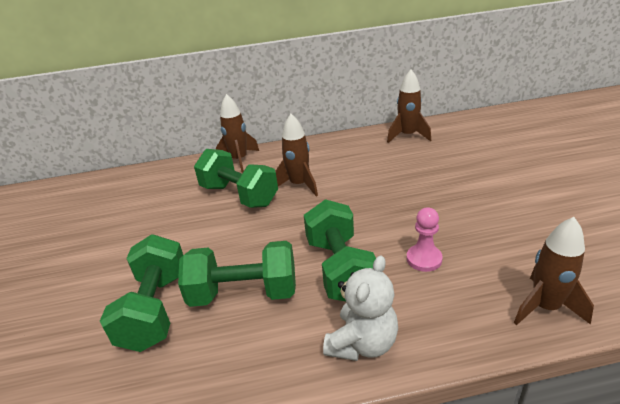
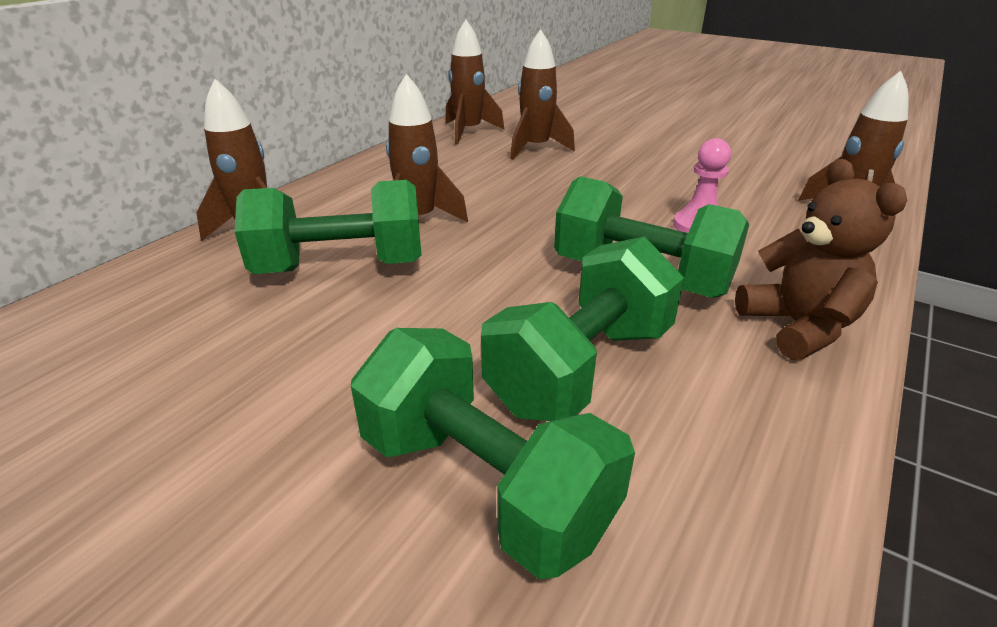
camera: 50 degrees left, 0 degrees up
white teddy bear [323,255,398,361] -> brown teddy bear [735,159,907,360]
none -> brown rocket [510,29,575,160]

